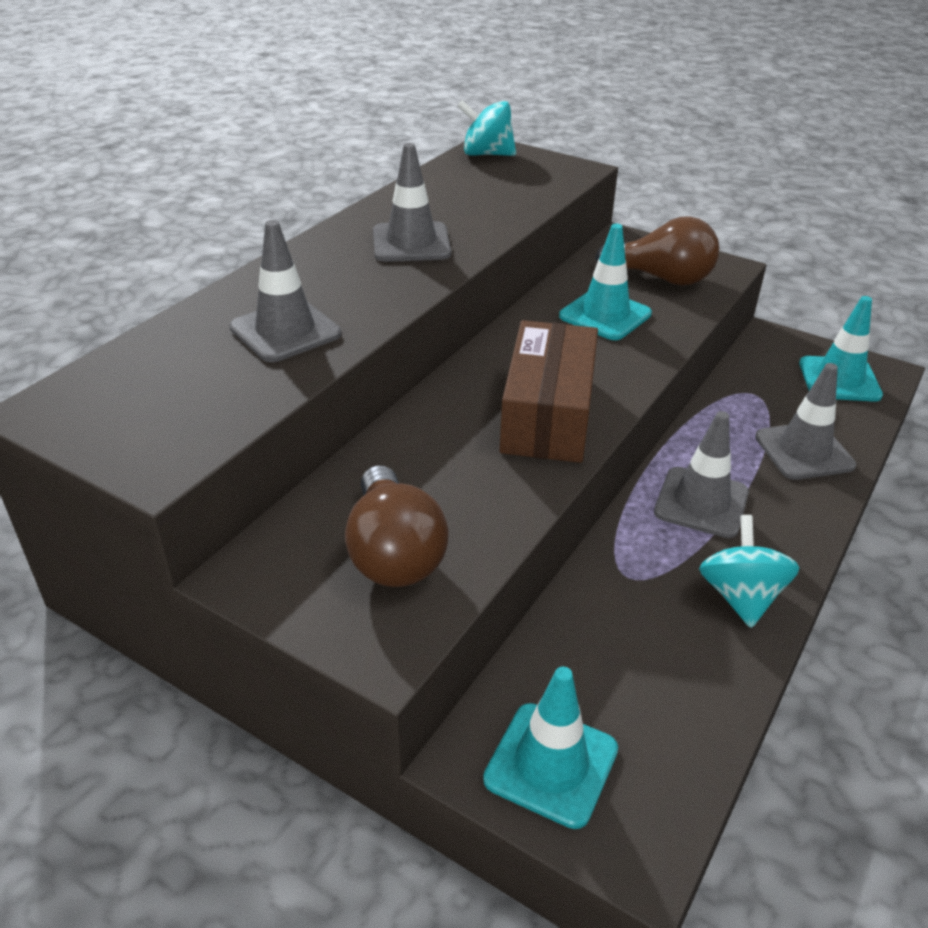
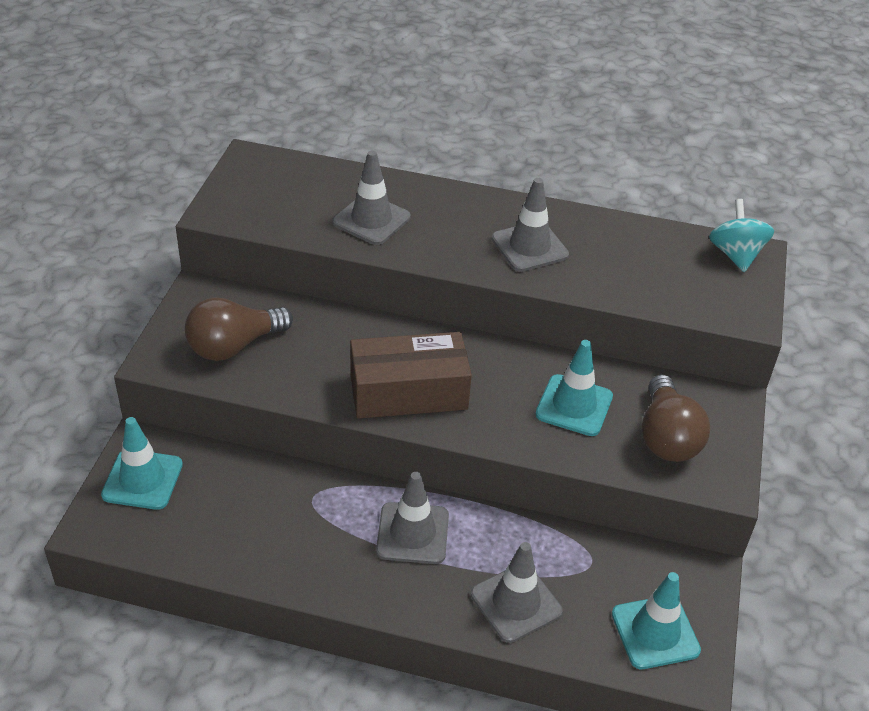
camera: 70 degrees right, 5 degrees up
turquoise spinning top [699,515,799,628] -> none

